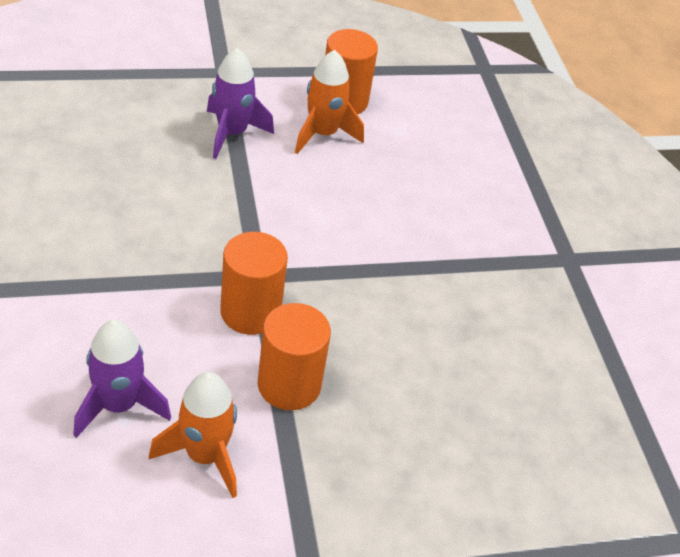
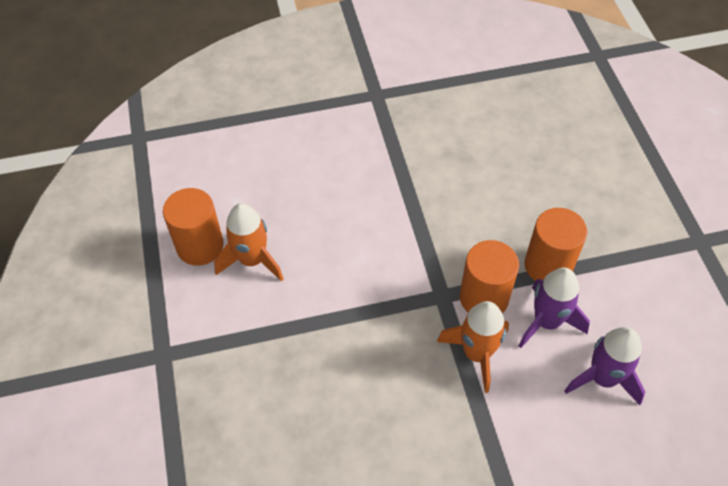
camera: 85 degrees left, 10 degrees up
orange rocket [149,372,237,498] -> orange rocket moved to [437,301,509,393]
purple rocket [207,48,274,159] -> purple rocket moved to [519,268,590,348]

